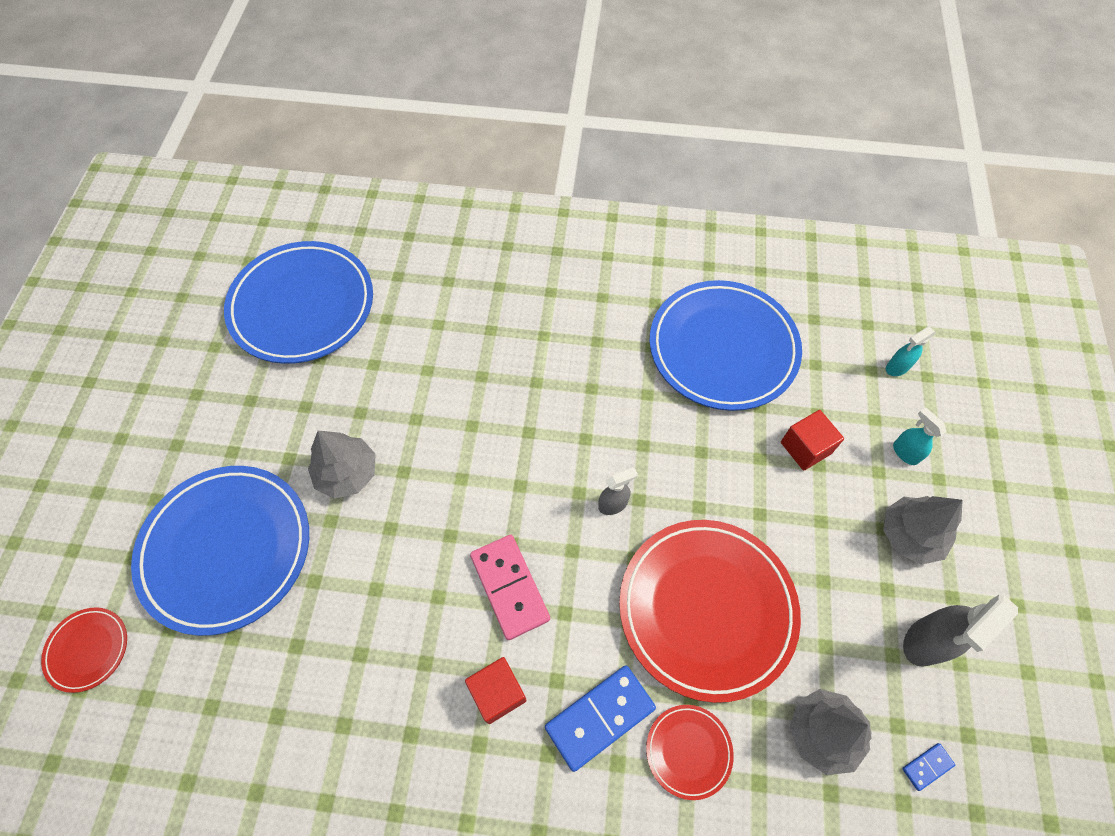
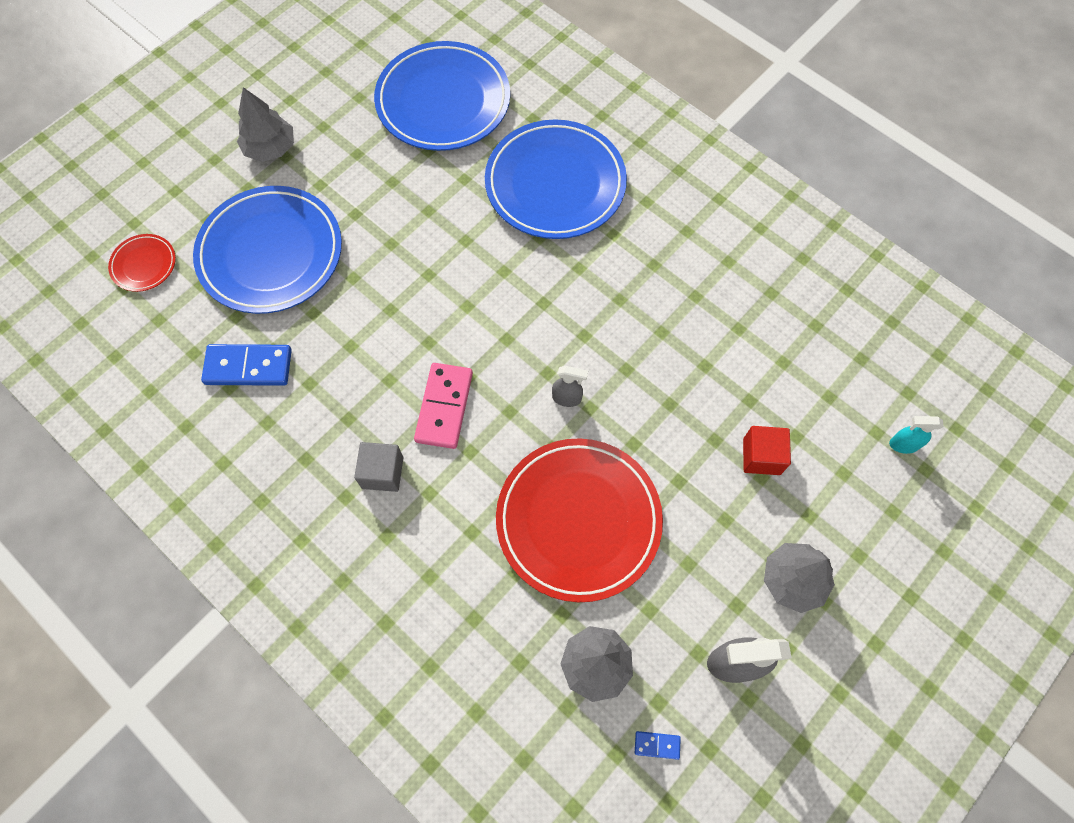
camera: 35 degrees right, 5 degrees up
grey tree [308,431,376,499] -> grey tree moved to [237,87,294,162]
red cube [465,657,527,724] -> grey cube [354,442,403,492]
blue domino [545,665,656,772] -> blue domino moved to [201,344,292,386]
red plate [646,705,734,800] -> none
blue plate [649,280,802,411] -> blue plate moved to [485,120,627,239]
turquoise spray bottle [893,407,946,465] -> none

